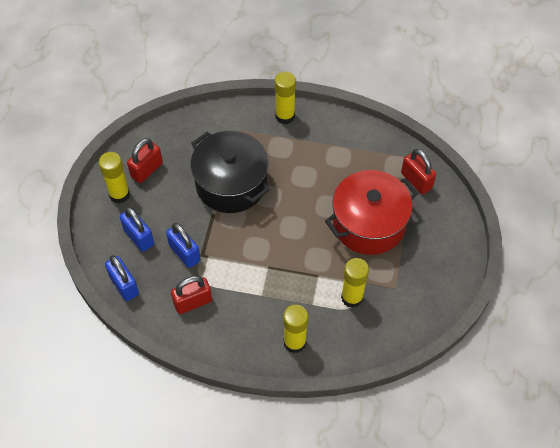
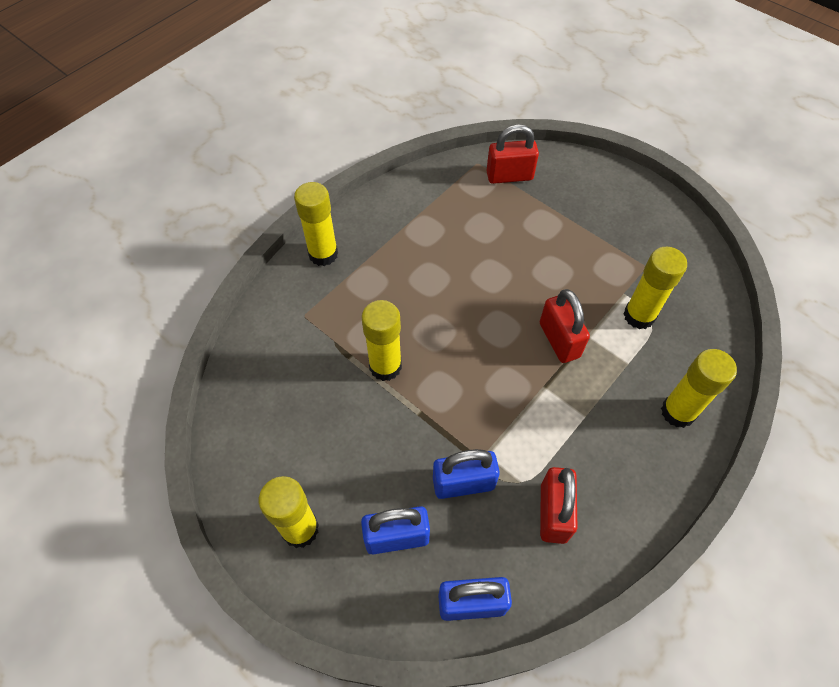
camera: 60 degrees left, 0 degrees up
red padlock [127,138,163,183] -> red padlock moved to [540,289,590,363]
black pot [191,131,269,213] -> yellow glue stick [361,300,402,381]
red pot [325,170,418,255] -> none

